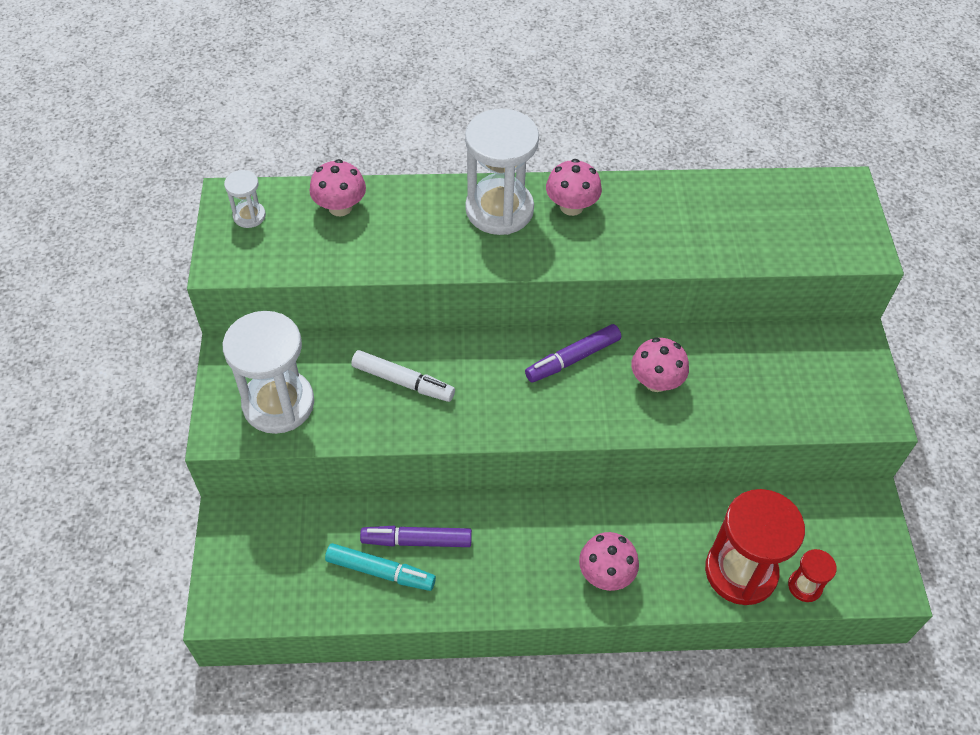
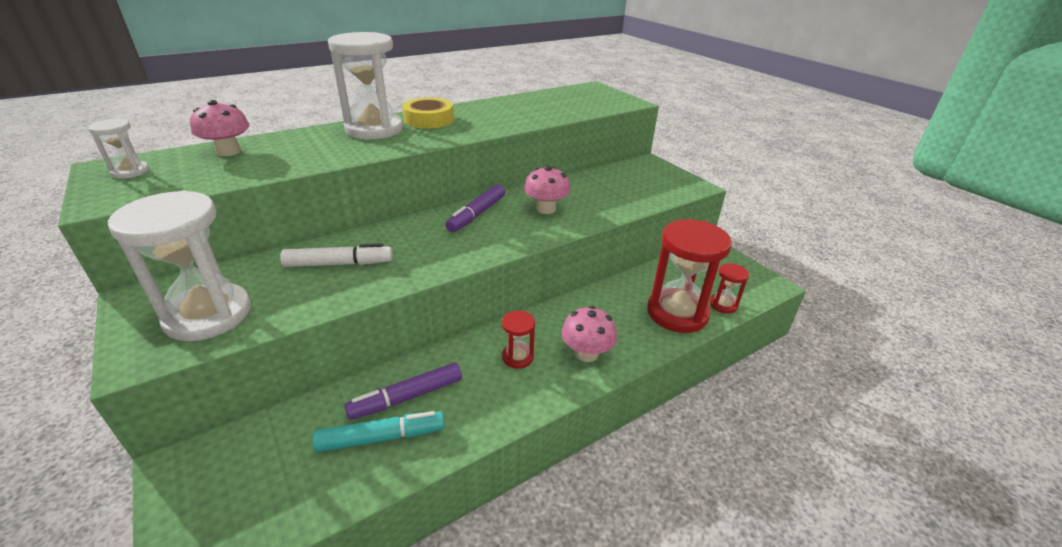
camera: 30 degrees left, 20 degrees down
pink mushroom [546,159,602,216] -> yellow tape [402,98,454,129]
none -> red hourglass [502,311,535,369]

